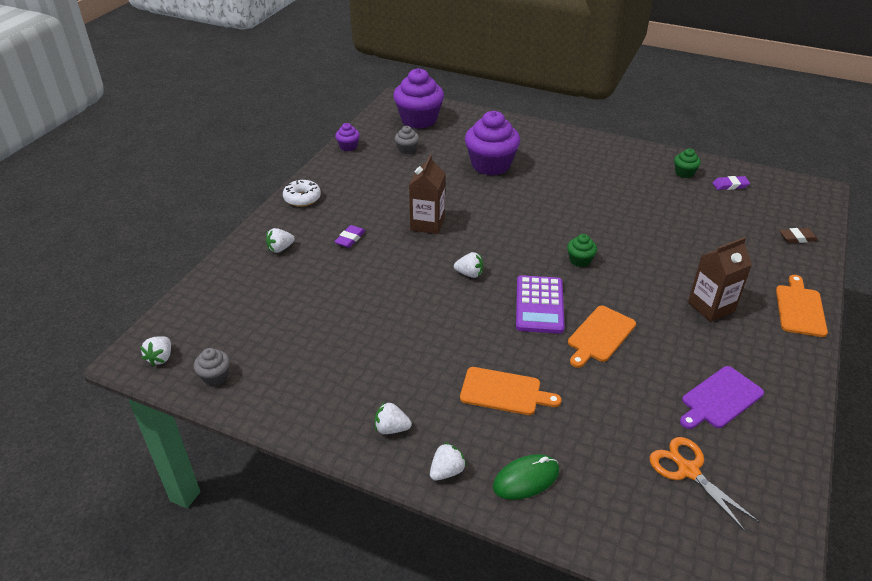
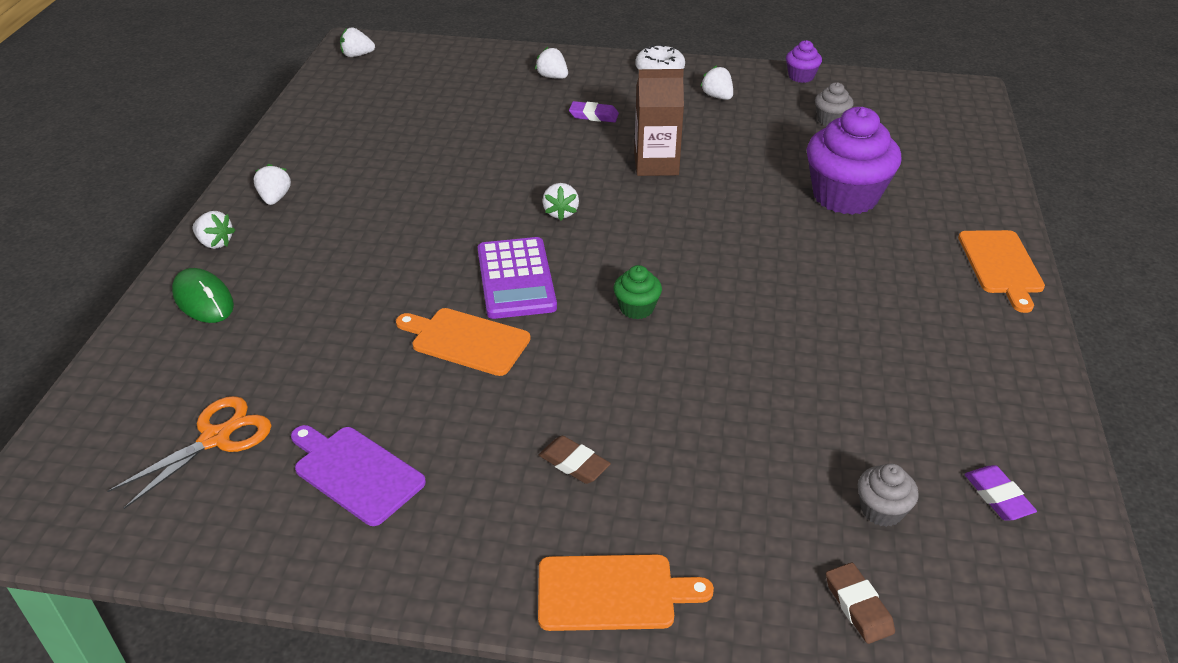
camera: 75 degrees right, 0 degrees up
grey cupcake [194,348,230,386] -> grey cupcake moved to [858,464,919,527]
purple cupcake [393,68,444,129] -> none
orange cutting board [460,367,562,415] -> orange cutting board moved to [958,230,1045,313]
purple calculator [516,275,565,334] -> purple calculator turned 90 degrees counterclockwise [478,237,557,319]
green cupcake [674,148,701,178] -> none
brown carton [688,237,752,322] -> brown eraser [539,436,611,484]
none -> white strawberry [700,65,733,100]

